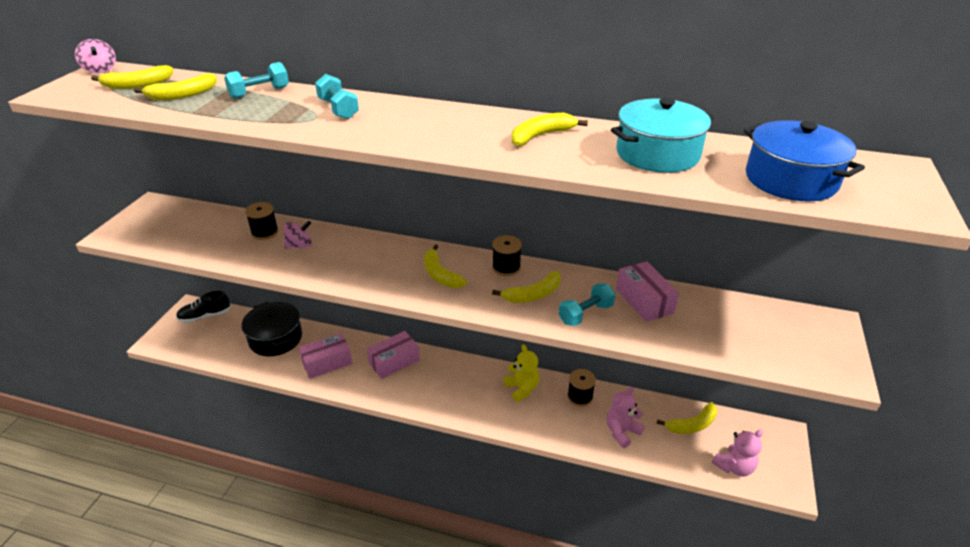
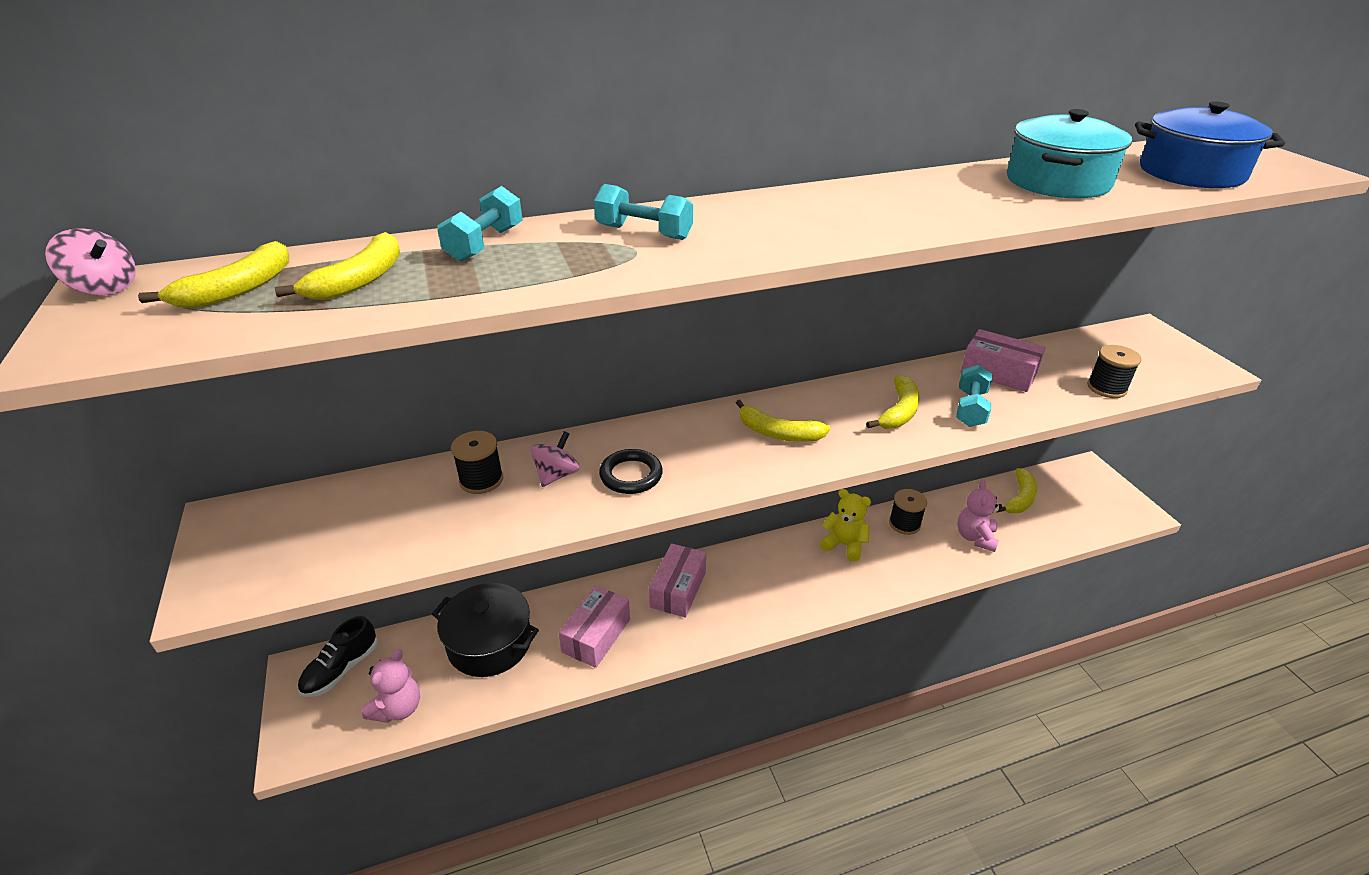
camera: 35 degrees left, 0 degrees up
black spool [492,235,522,276] -> black spool moved to [1087,345,1141,398]
yellow banana [512,113,588,146] -> none
pink teddy bear [712,430,763,477] -> pink teddy bear moved to [362,649,420,723]
none -> black ring [599,449,663,494]

